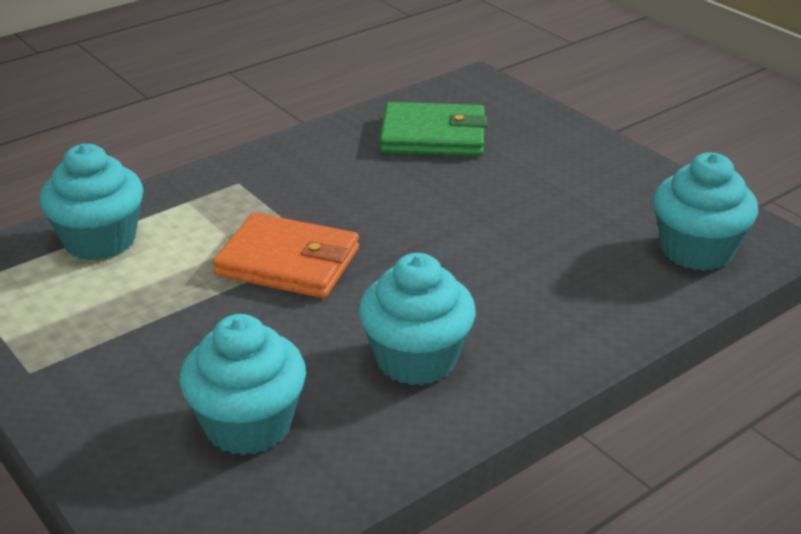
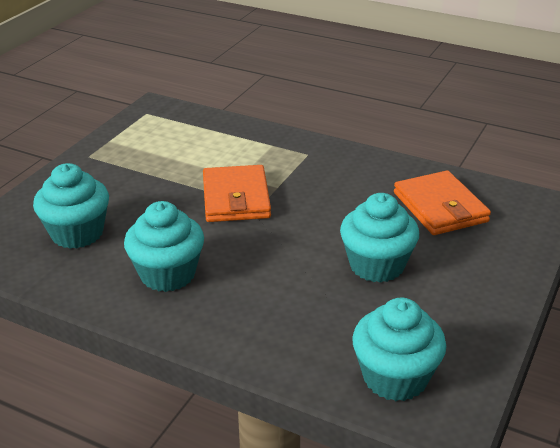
camera: 65 degrees right, 0 degrees up
turquoise cupcake [39,144,143,261] -> turquoise cupcake moved to [340,193,419,283]
green wallet [380,102,487,156] -> orange wallet [394,171,491,235]

